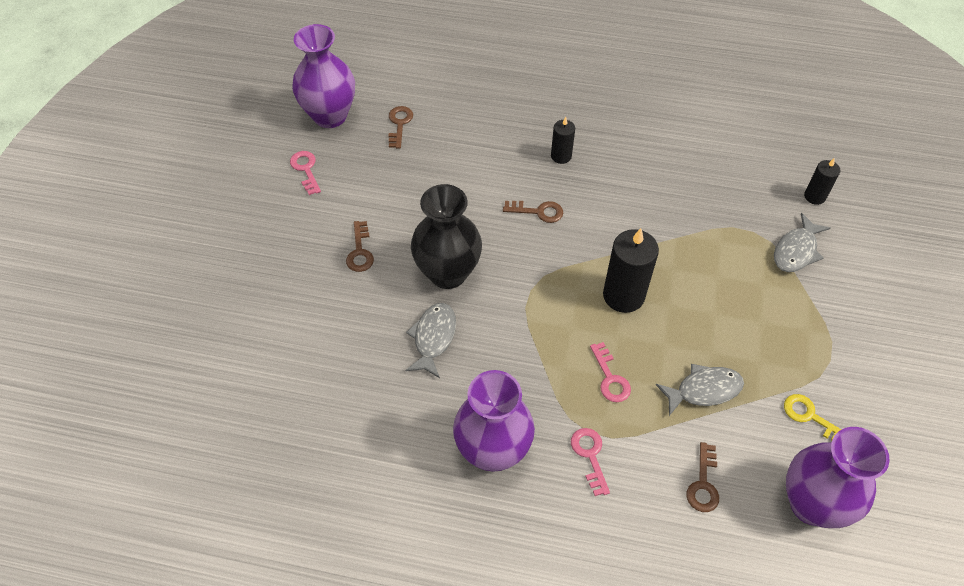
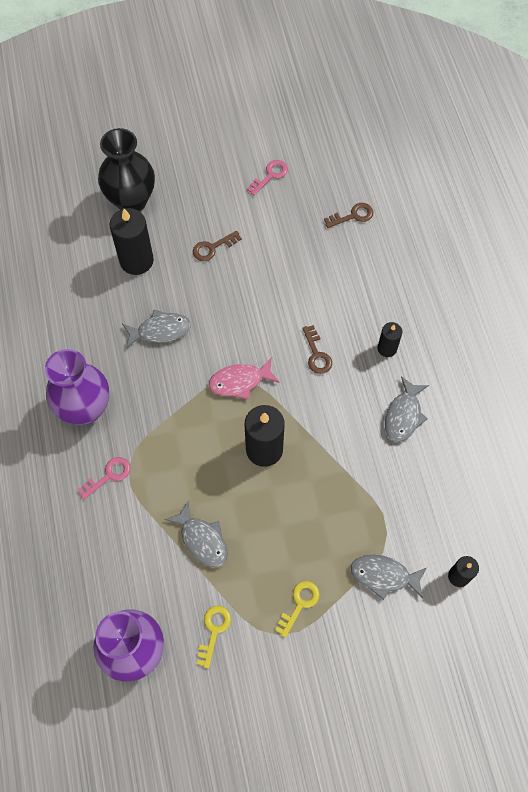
camera: 65 degrees right, 10 degrees up
purple vase [292,24,355,128] -> none
black vase [411,184,482,289] -> black vase moved to [98,128,155,212]
pink key [590,342,631,402] -> none
brown key [687,442,719,512] -> none
none -> black candle [110,208,154,275]
none -> pink fish [209,358,280,400]
none -> yellow key [275,581,320,638]
none -> grey fish [385,376,429,442]

